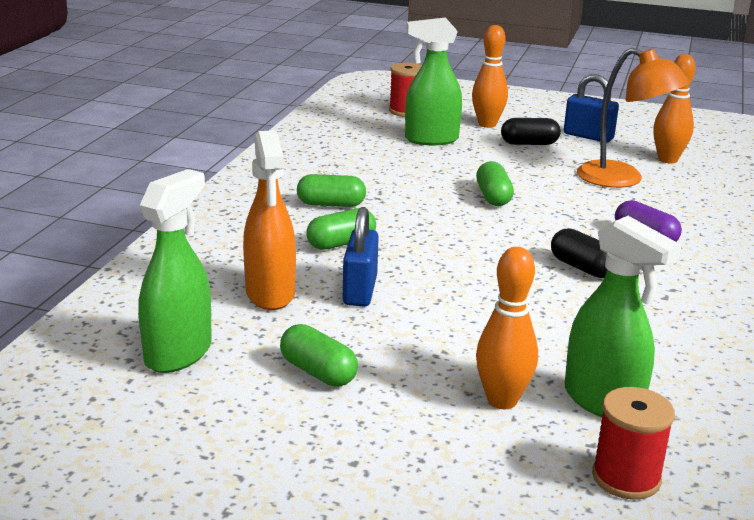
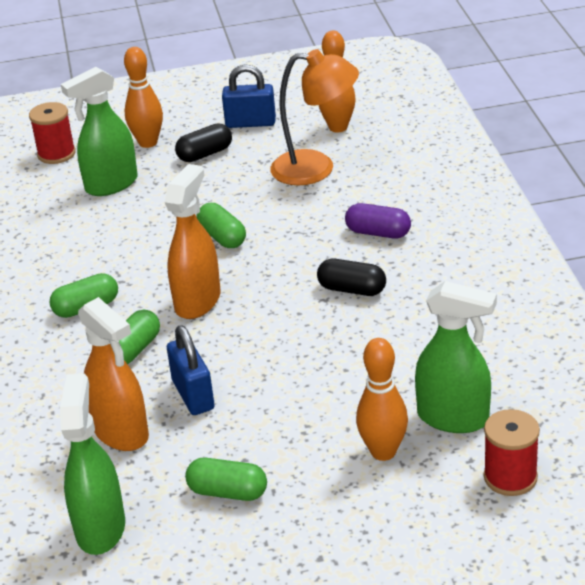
camera: 25 degrees left, 10 degrees up
none -> orange spray bottle [165,164,221,319]

